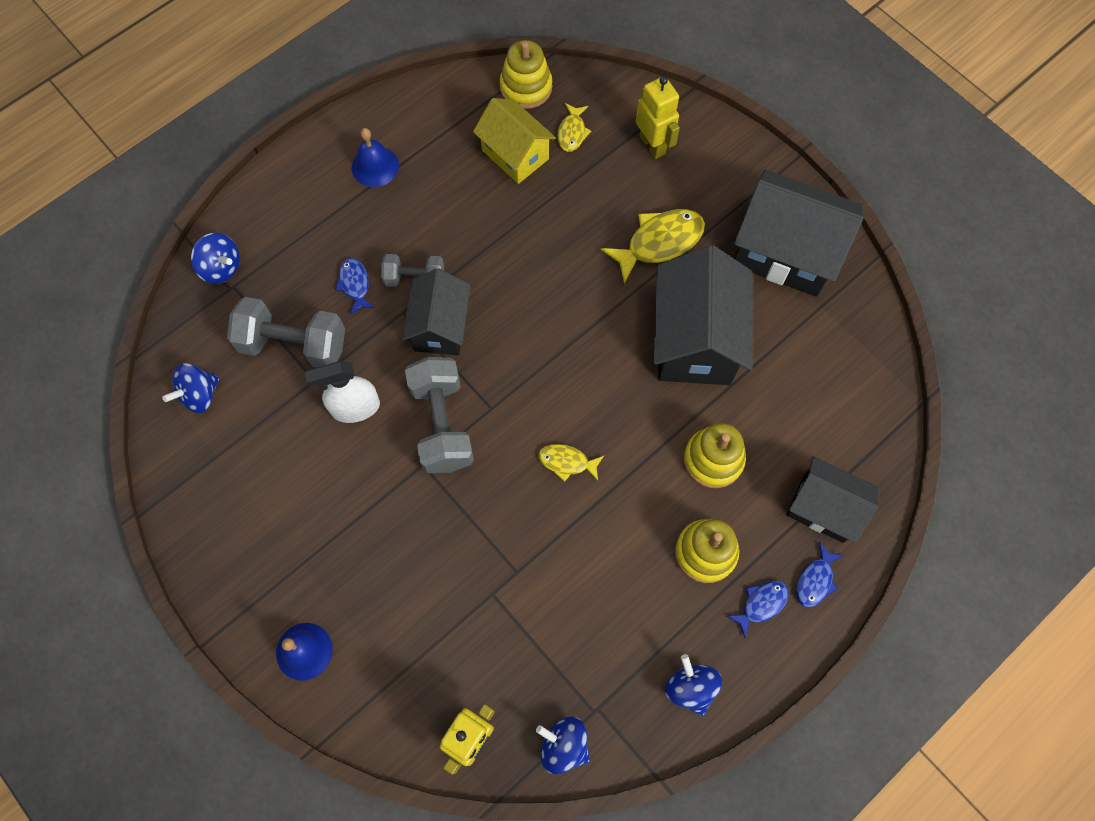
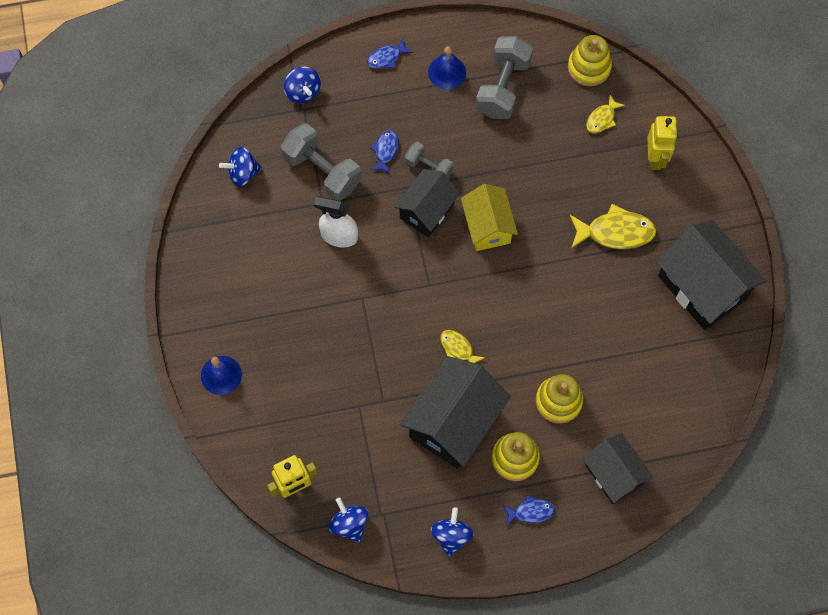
camera: 30 degrees right, 0 degrees up
grey dumbbell [405,357,474,473] -> grey dumbbell moved to [476,36,533,119]
yellow house [473,98,556,184] -> yellow house moved to [461,184,518,251]
black house [654,245,753,385] -> black house moved to [400,356,511,469]
blue fish [796,542,844,607] -> blue fish moved to [367,38,413,69]

